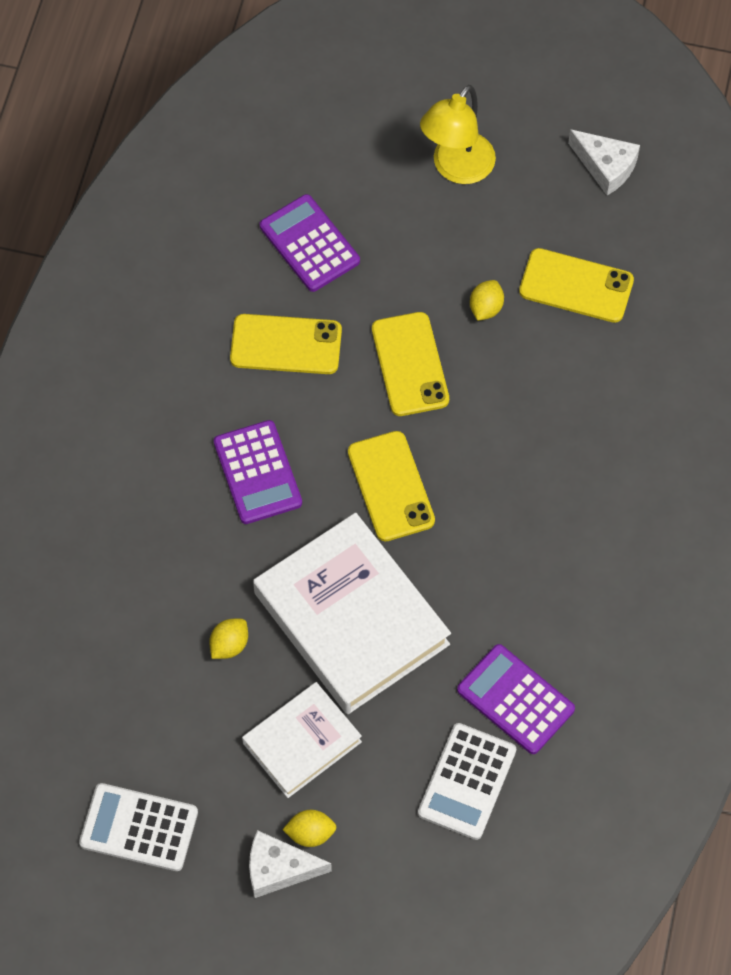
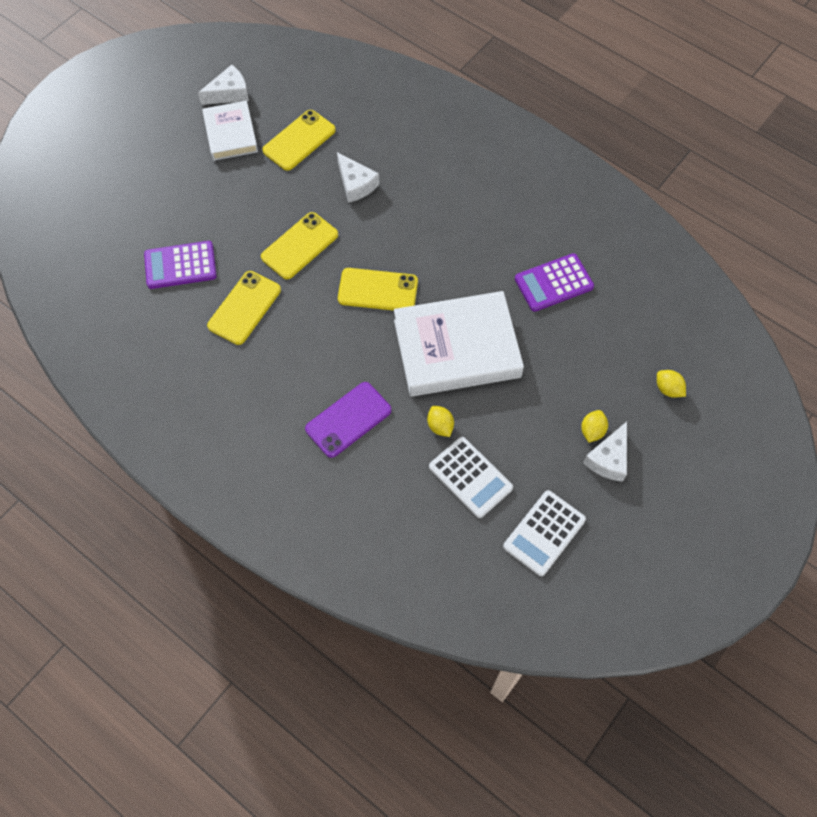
camera: 65 degrees left, 0 degrees up
purple calculator [214,420,302,524] -> none
white book [242,682,362,798] -> white book moved to [202,101,258,161]
yellow phone [372,312,449,416] -> yellow phone turned 60 degrees counterclockwise [261,212,338,279]
white calculator [418,723,516,840] -> white calculator moved to [429,437,513,518]
yellow lamp [420,85,496,184] -> none
yellow lemon [470,280,504,321] -> yellow lemon moved to [657,370,686,398]
none -> purple phone [305,382,391,458]
none -> white cheese [337,152,379,203]

